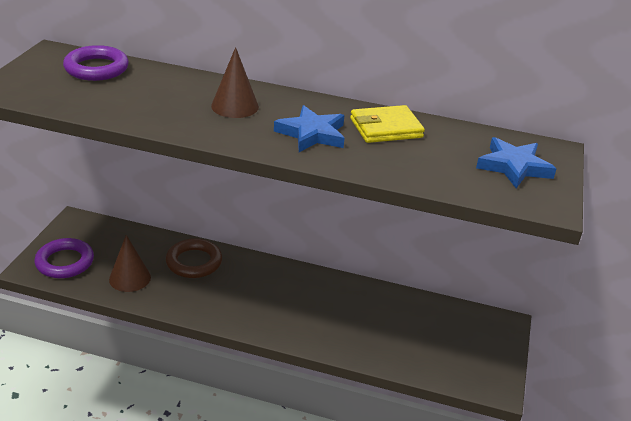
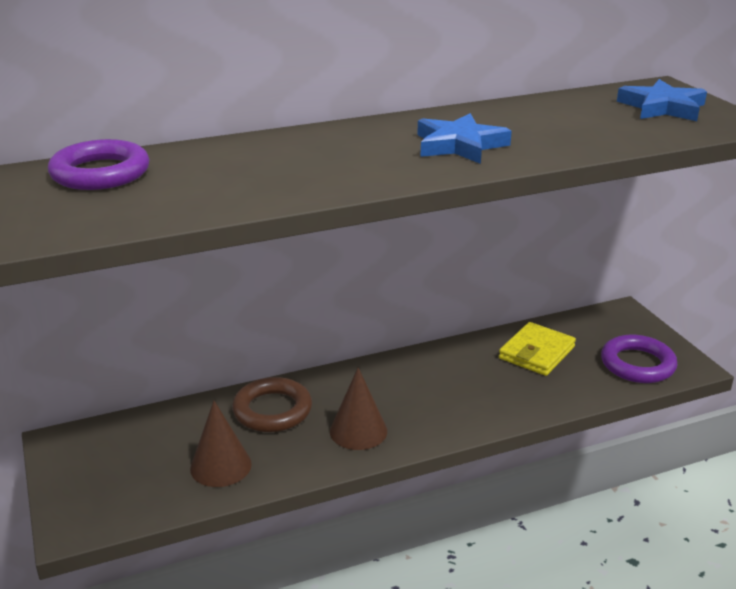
camera: 35 degrees left, 5 degrees down
purple ring [34,238,94,278] -> purple ring moved to [601,335,678,383]
brown cone [211,47,259,118] -> brown cone moved to [330,367,387,450]
yellow wallet [350,105,425,143] -> yellow wallet moved to [499,322,576,376]

